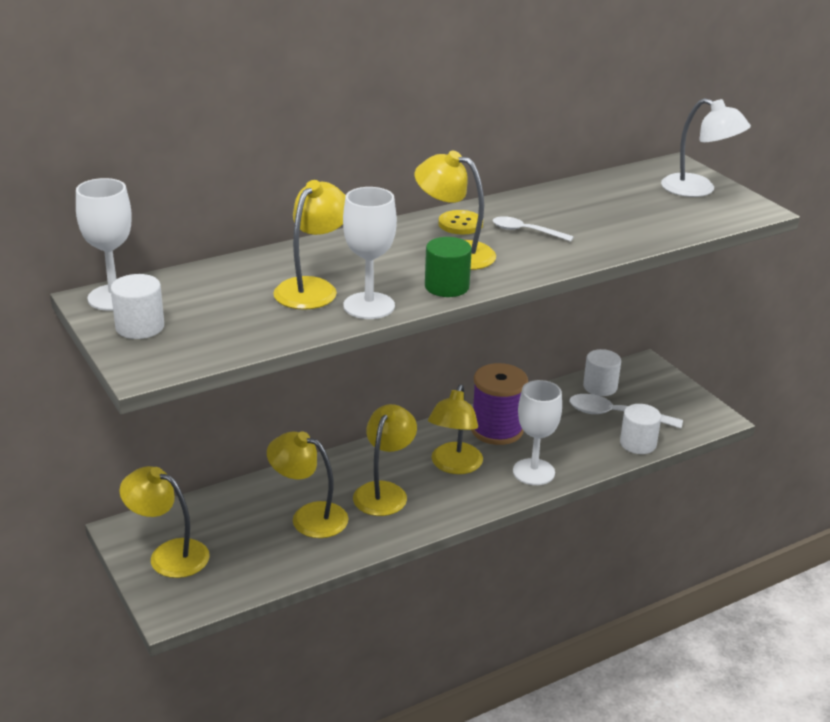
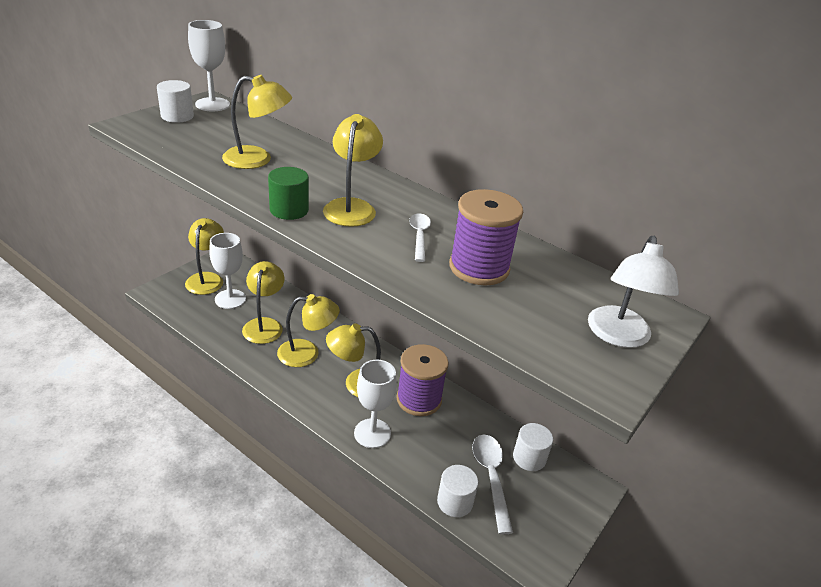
camera: 65 degrees right, 5 degrees up
white goblet [343,187,397,319] -> white goblet moved to [209,233,246,309]
yellow button [439,210,483,234] -> none
none -> purple spool [449,189,523,285]

